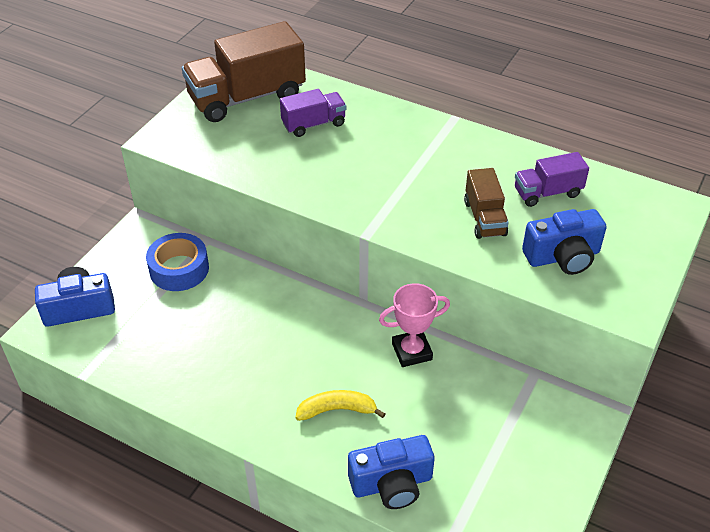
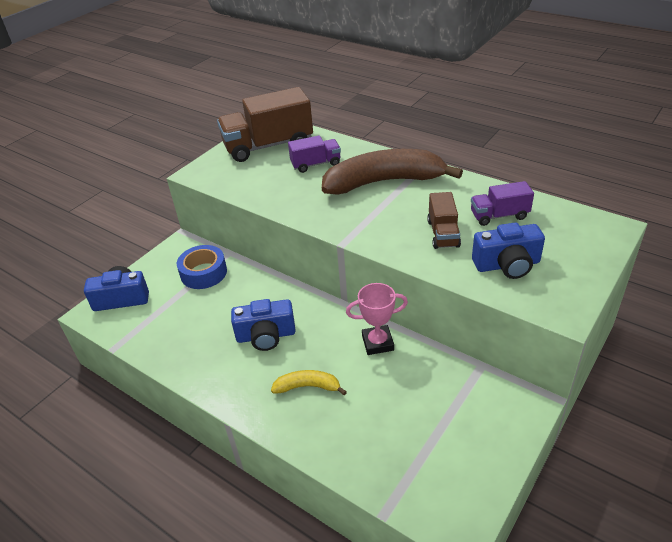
camera: 10 degrees right, 5 degrees down
blue camera [348,435,435,509] -> blue camera moved to [231,299,296,351]
none -> brown banana [322,149,463,195]

